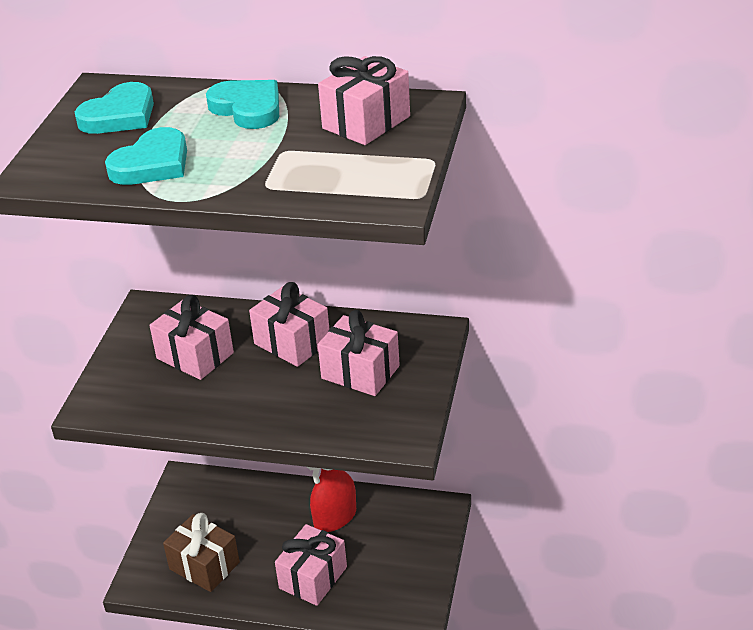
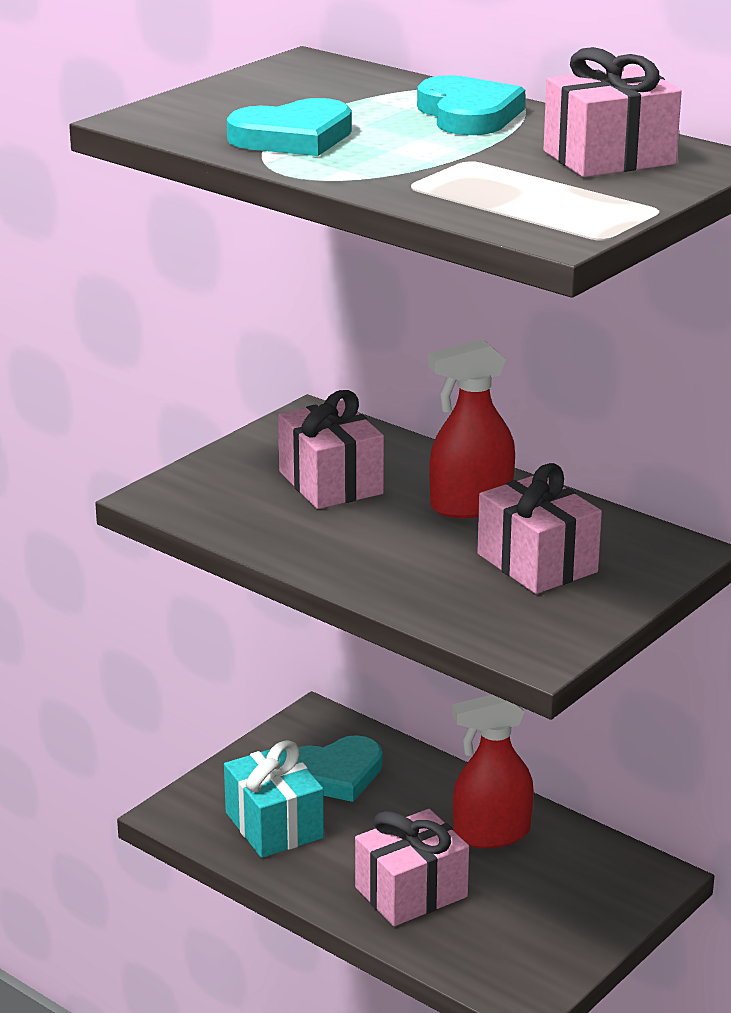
camera: 25 degrees right, 10 degrees down
turquoise heart [75,82,154,134] -> turquoise heart moved to [299,735,383,802]
brown gift [163,513,240,592] -> turquoise gift [224,740,324,858]
pink gift [249,282,329,367] -> red spray bottle [428,339,515,518]

